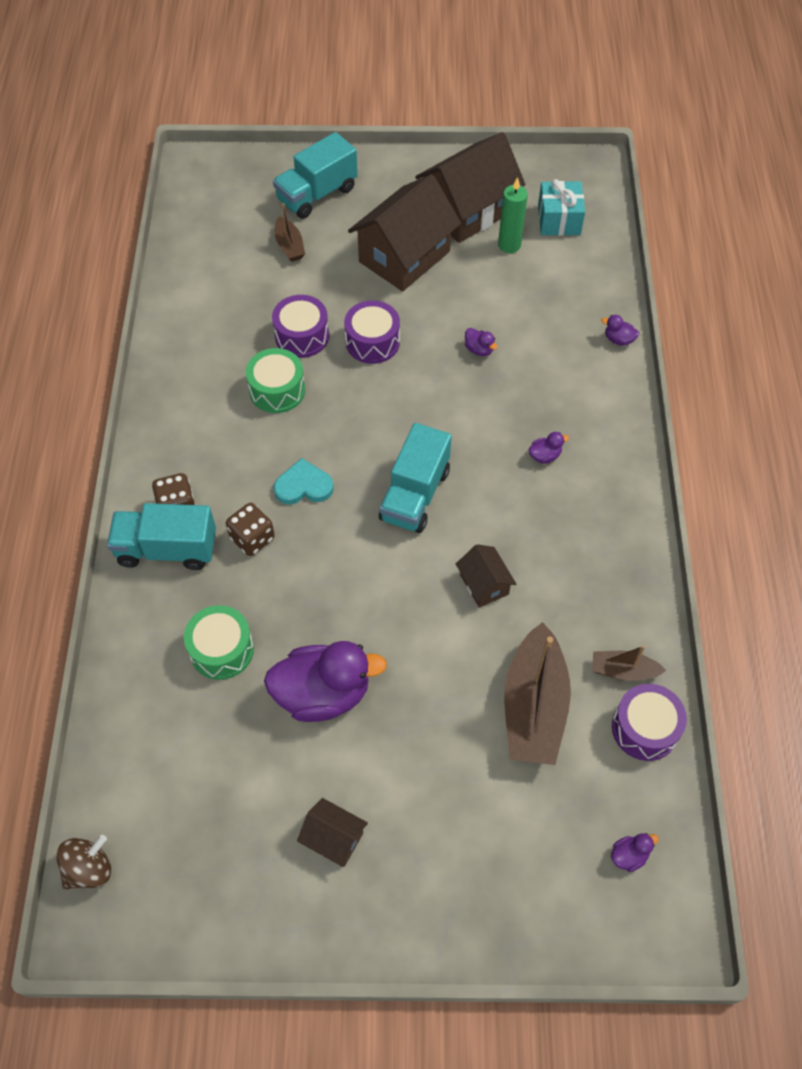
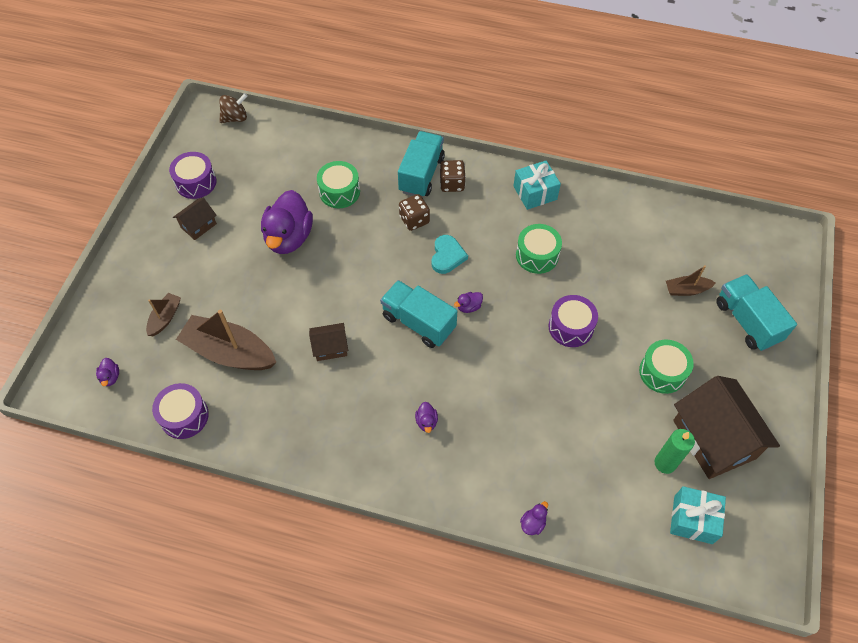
camera: 105 degrees right, 0 degrees up
brown spinning top [56,835,111,890] -> brown spinning top turned 90 degrees counterclockwise [219,93,248,123]
purple drum [272,295,329,358] -> purple drum moved to [169,152,217,199]
brown house [348,174,461,291] -> green drum [639,340,694,394]
purple duck [465,328,497,356] -> purple duck moved to [454,292,483,313]
brown boat [592,645,666,681] -> brown boat moved to [146,293,181,336]
none -> turquoise gift [513,161,561,210]

